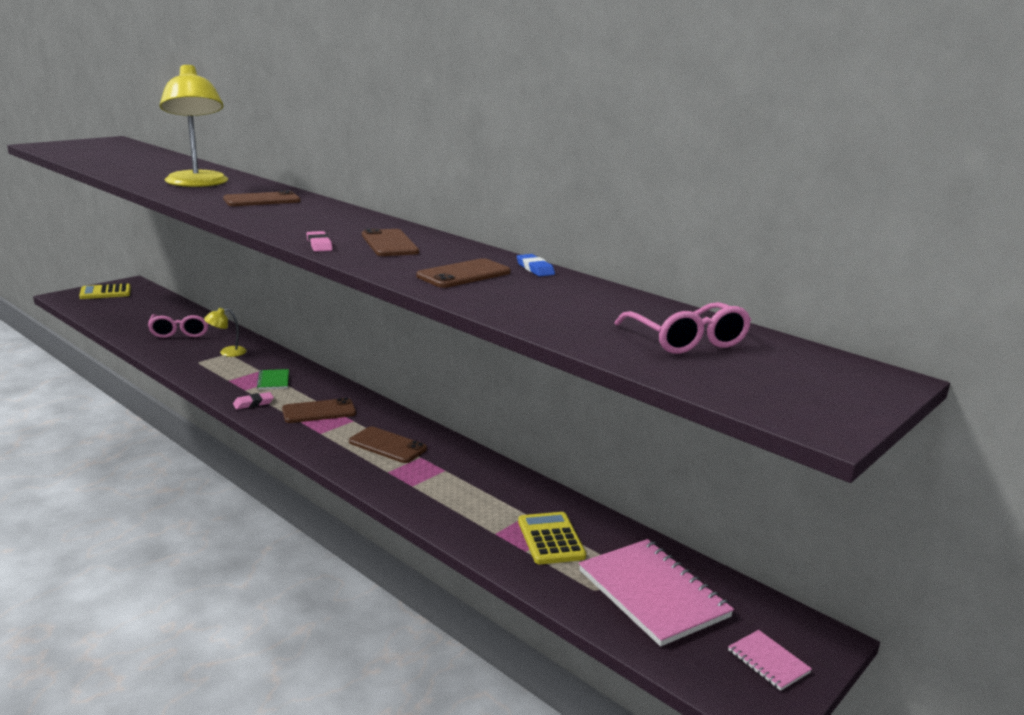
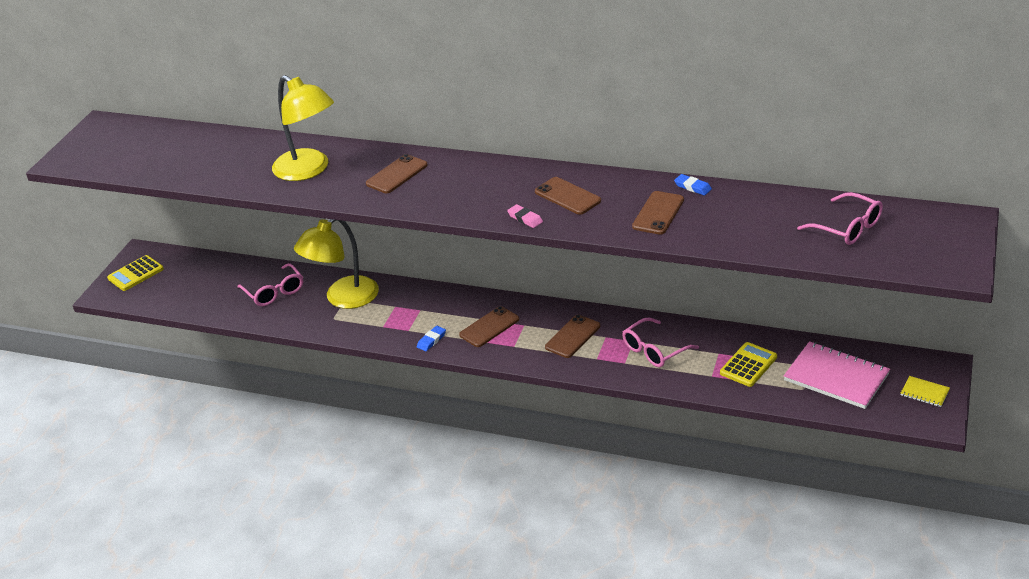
camera: 20 degrees left, 15 degrees up
yellow lamp [204,308,247,357] -> yellow lamp [294,219,379,309], size x2.20
pink eraser [233,392,274,409] -> blue eraser [417,326,446,351]
green notebook [257,369,289,390] -> none
brown phone [349,426,427,463] -> brown phone turned 60 degrees counterclockwise [545,315,600,358]
yellow calculator [518,512,586,564] -> yellow calculator turned 75 degrees clockwise [720,342,777,387]
pink notebook [728,630,812,691] -> yellow notebook [901,376,950,407]
none -> pink glasses [622,318,699,367]

